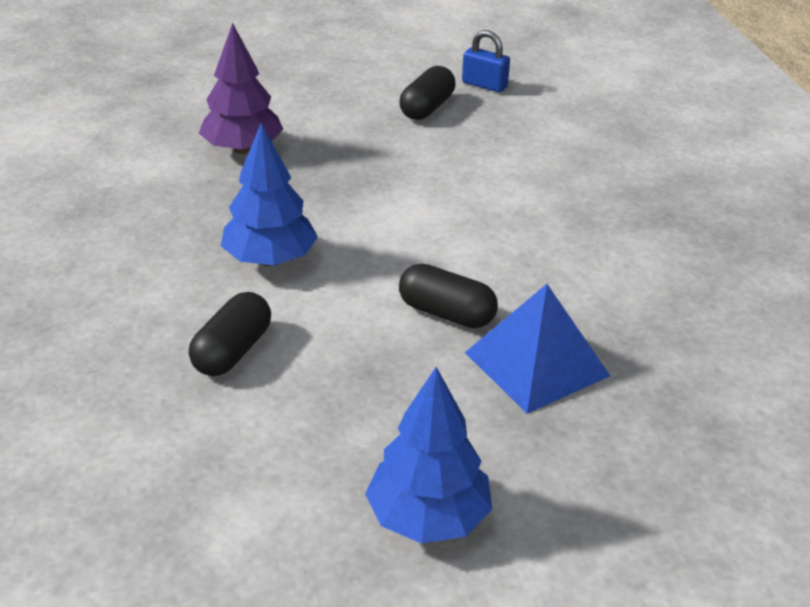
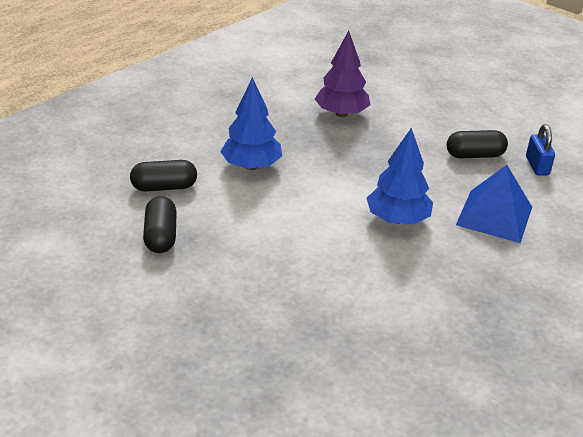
camera: 55 degrees right, 0 degrees up
blue tree [365,367,492,544] -> blue tree moved to [367,128,433,225]
black capsule [399,264,498,328] -> black capsule moved to [143,196,177,253]
blue pyramid [465,284,610,414] -> blue pyramid moved to [456,165,532,243]

